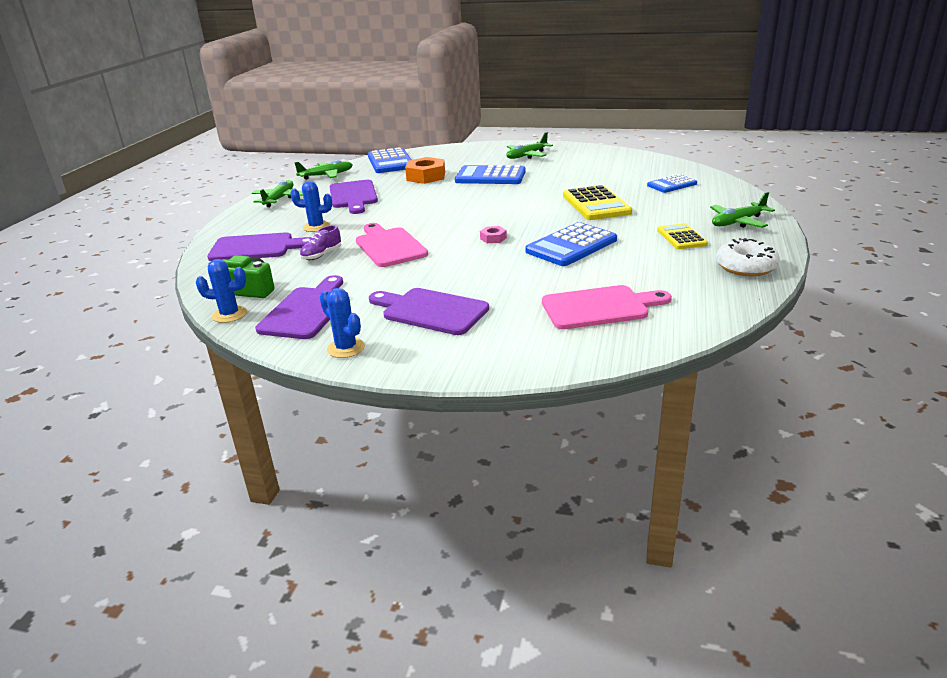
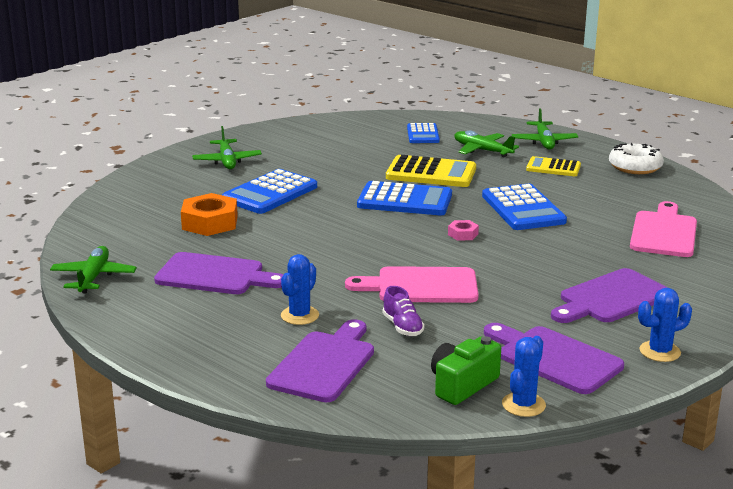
camera: 65 degrees left, 5 degrees down
green plane [251,180,303,207] -> green plane moved to [454,130,519,157]
blue calculator [368,147,411,173] -> blue calculator moved to [357,181,452,215]

